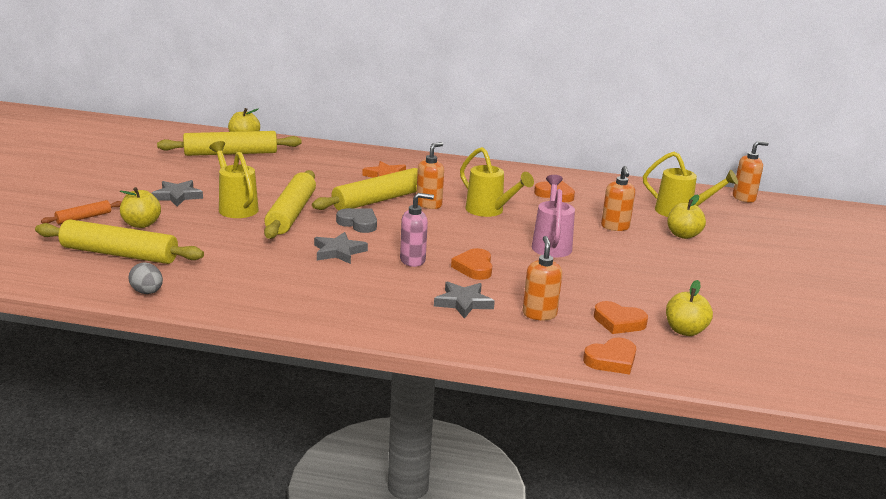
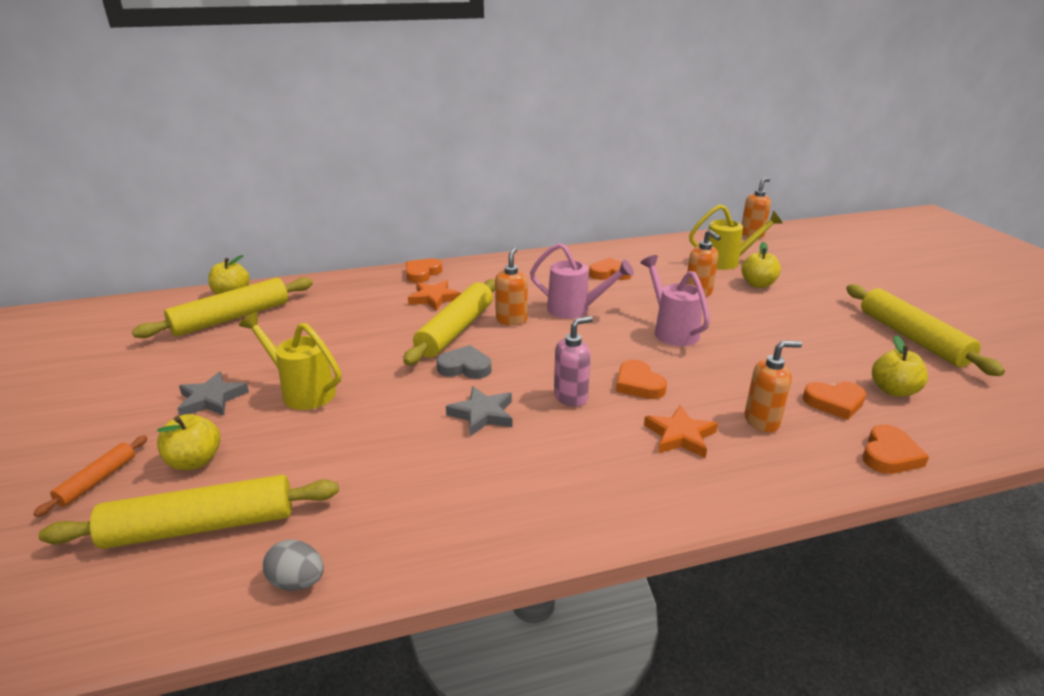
camera: 25 degrees left, 5 degrees up
yellow rolling pin [264,170,316,239] -> yellow rolling pin moved to [846,284,1005,376]
grey star [434,281,495,319] -> orange star [644,405,718,458]
yellow watering can [460,147,534,217] -> pink watering can [530,243,634,319]
orange soap dispenser [523,236,562,320] -> orange soap dispenser turned 105 degrees clockwise [745,341,802,433]
none -> orange heart [406,258,442,283]

